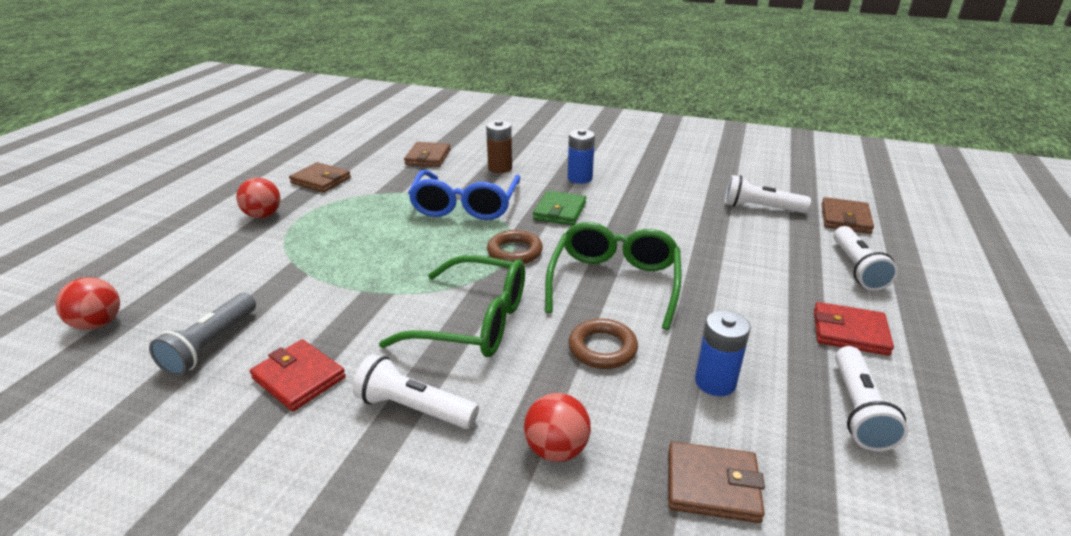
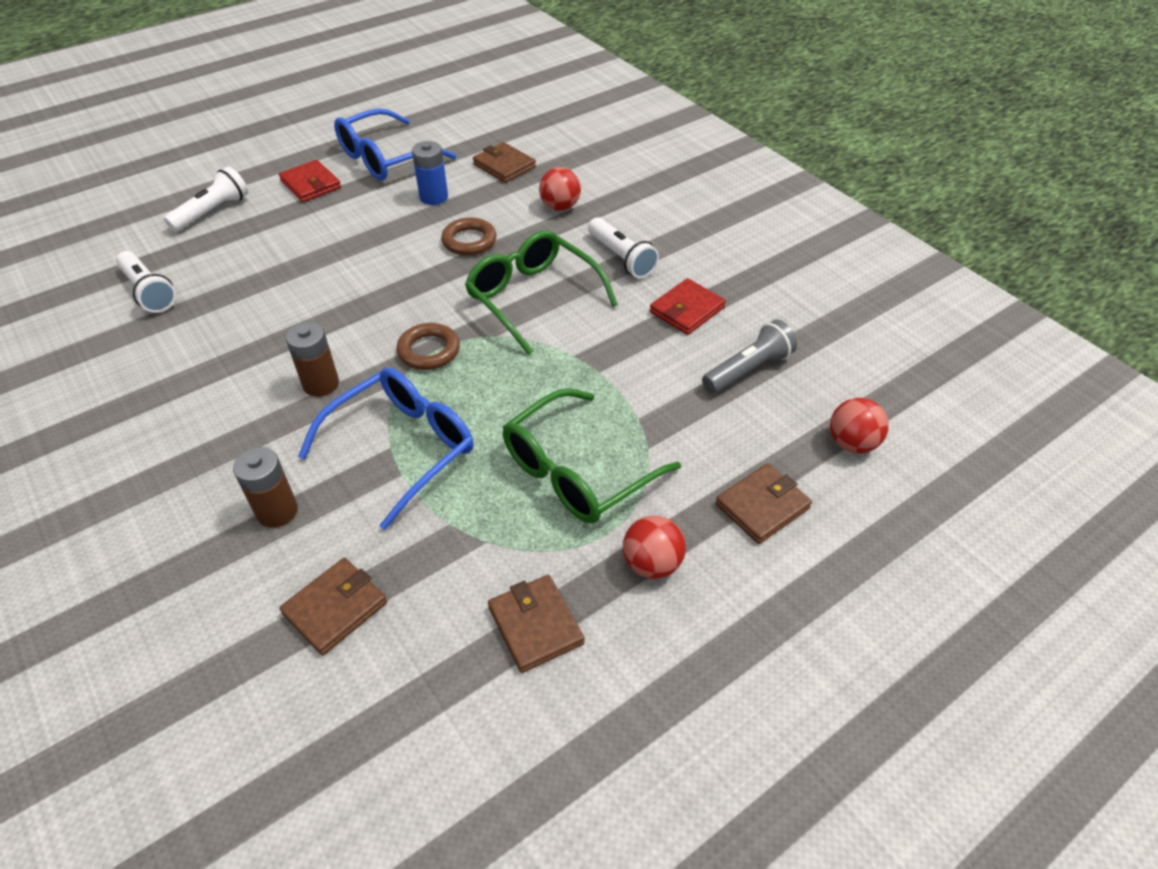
camera: 145 degrees left, 15 degrees up
red wallet [250,339,346,411] -> red wallet turned 60 degrees clockwise [650,278,726,335]
green wallet [533,190,586,226] -> brown battery [286,322,339,397]
green glasses [545,222,682,330] -> green glasses moved to [503,388,681,524]
blue battery [567,129,595,184] -> none
brown wallet [822,197,874,234] -> brown wallet moved to [715,463,812,544]
white flashlight [835,346,908,451] -> blue glasses [334,108,457,181]

